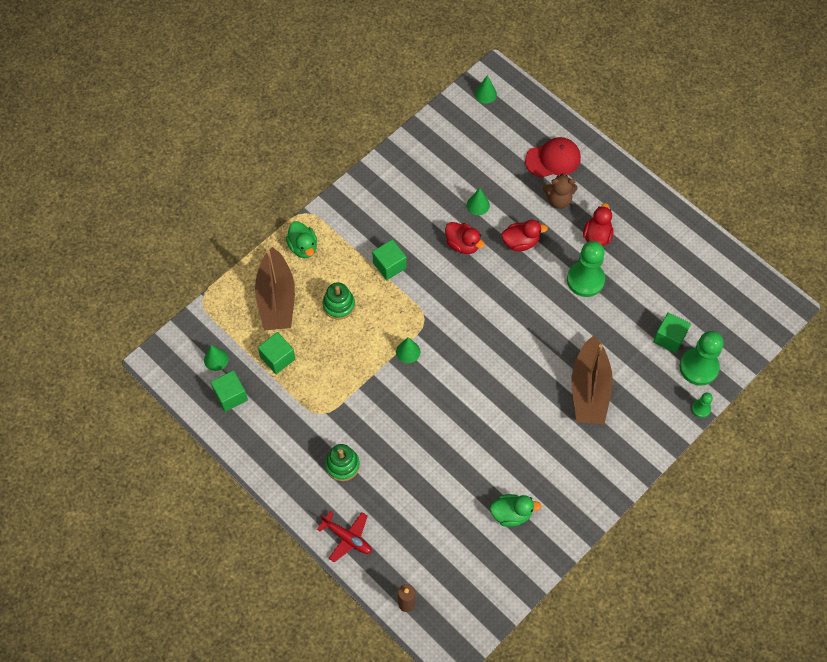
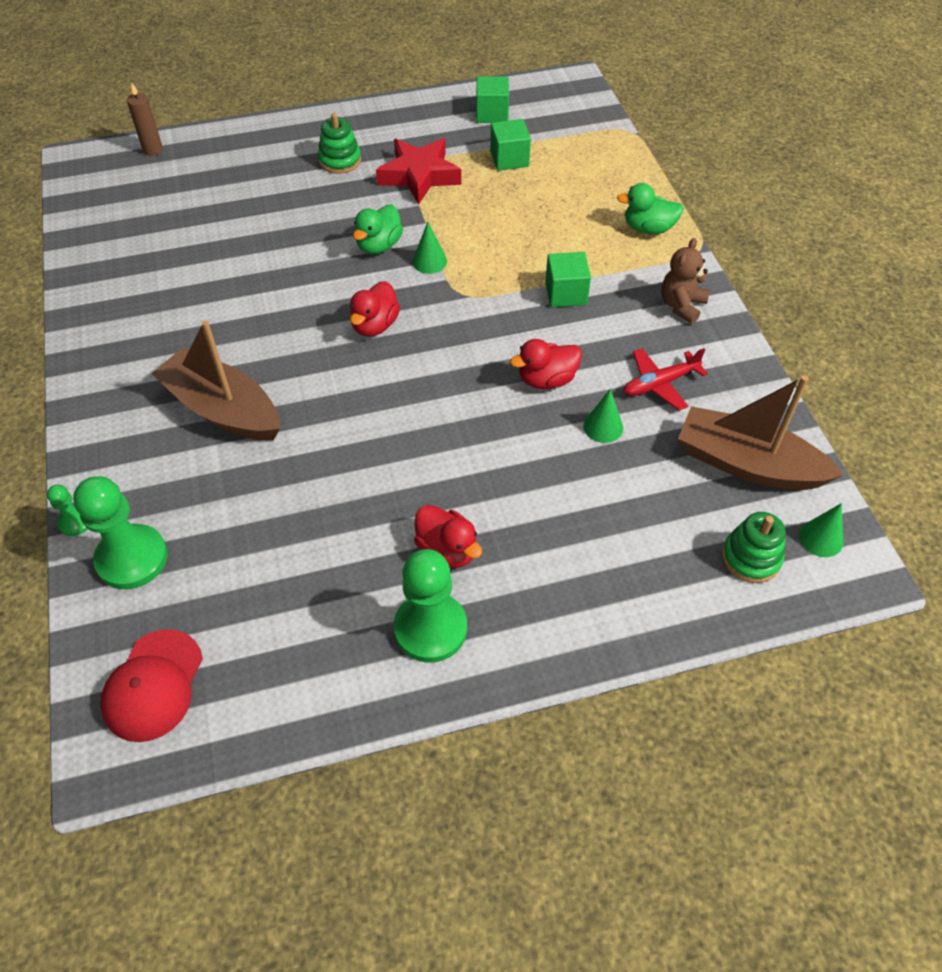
camera: 120 degrees right, 10 degrees down
green cone [204,345,229,371] -> none
brown boat [255,247,295,330] -> brown boat moved to [678,375,844,490]
red plane [317,511,372,562] -> red plane moved to [623,348,708,411]
green stacking toy [323,282,355,320] -> green stacking toy moved to [722,512,786,583]
green duck [490,494,541,527] -> green duck moved to [353,205,403,254]
red duck [501,220,548,251] -> red duck moved to [350,281,400,336]
red cap [525,137,581,178] -> red cap moved to [100,629,203,742]
brown teddy bear [543,174,577,209] -> brown teddy bear moved to [661,238,710,324]
green pawn [567,241,605,297] -> green pawn moved to [394,549,467,663]
green cube [653,312,691,353] -> none
none -> red star [376,138,461,204]

